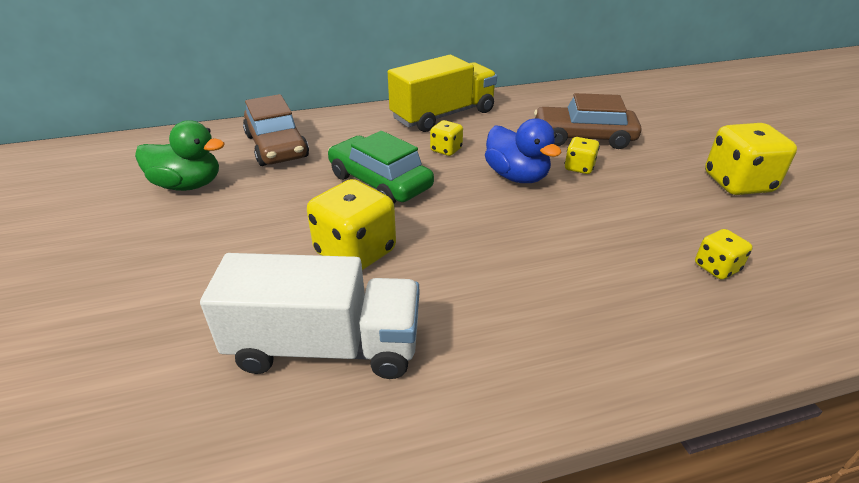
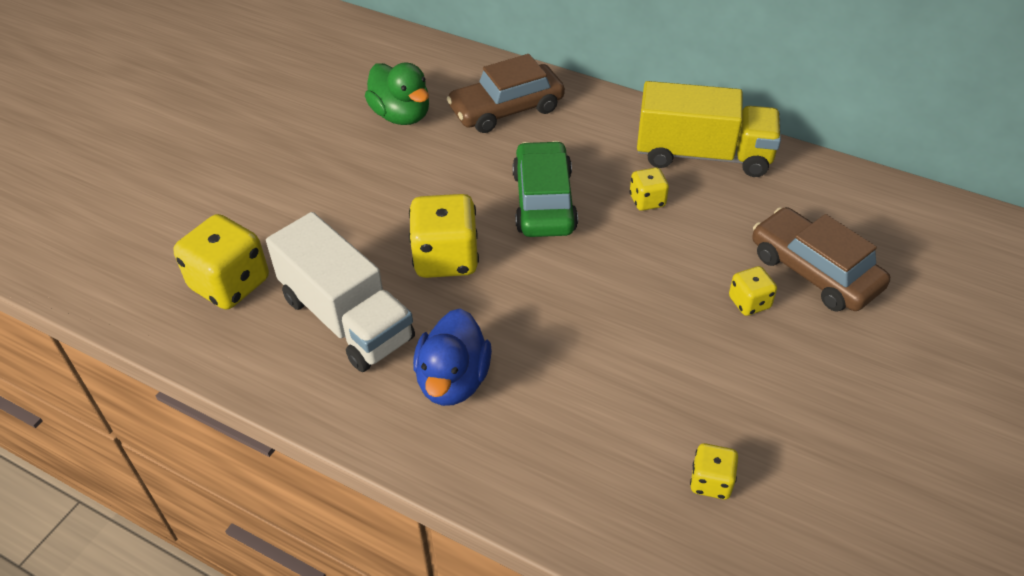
camera: 45 degrees right, 10 degrees up
brown car [243,94,309,166] -> brown car turned 45 degrees clockwise [447,54,565,133]
blue duck [485,118,562,183] -> blue duck moved to [413,308,492,406]
yellow dice [705,123,797,195] -> yellow dice moved to [173,214,269,309]

